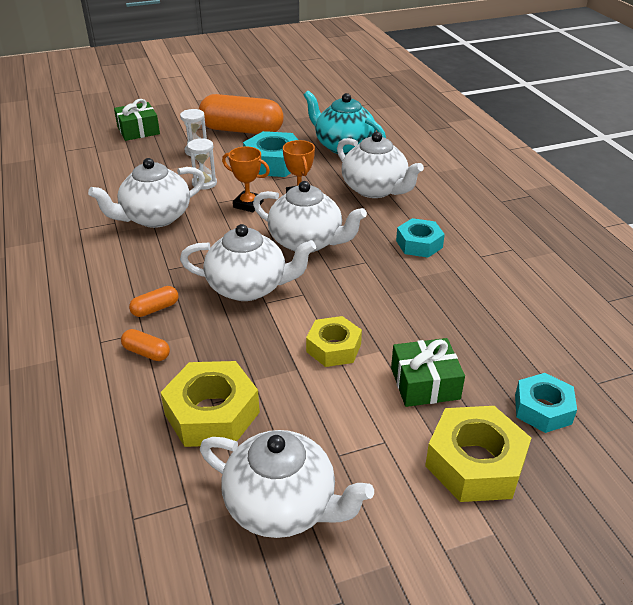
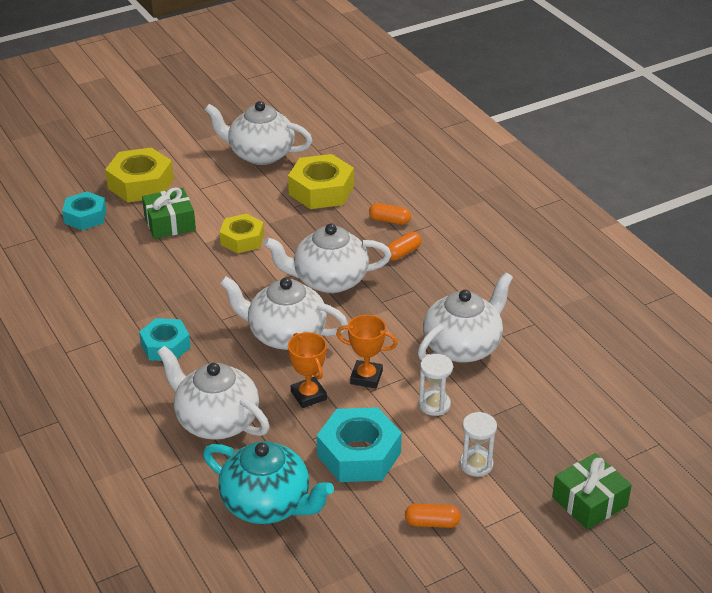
camera: 170 degrees right, 0 degrees up
orange capsule [199,94,284,134] -> orange capsule [405,504,461,528], size x0.41

